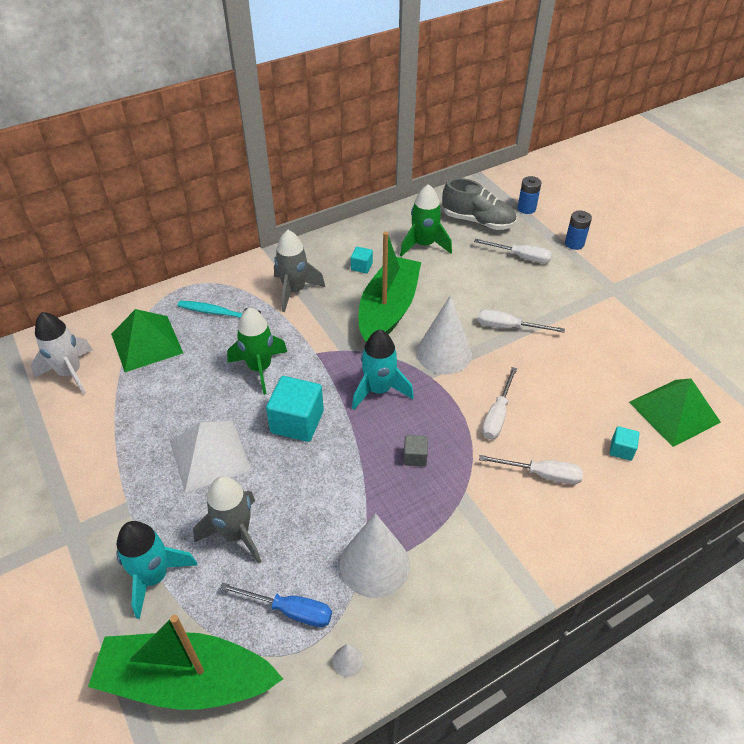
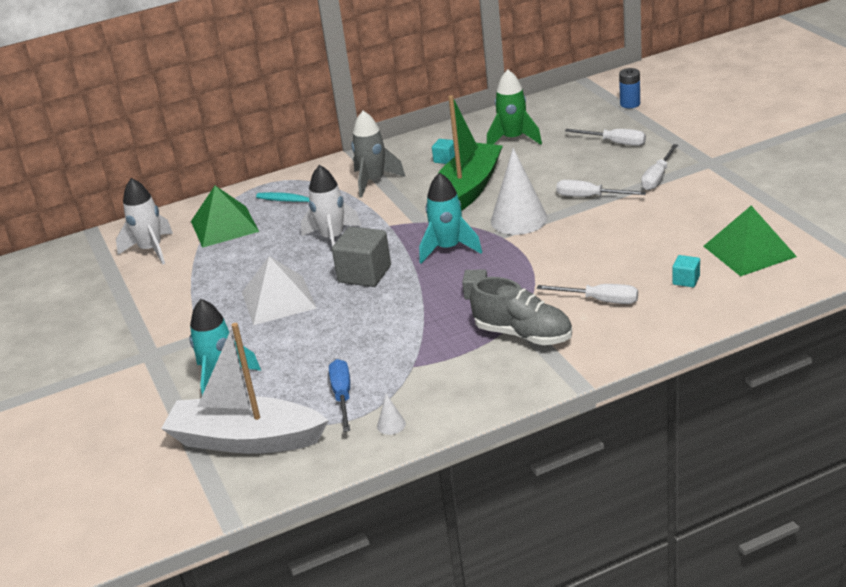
camera: 10 degrees right, 15 degrees down
green boat [88,615,283,710] -> white boat [161,323,329,454]
grey rocket [193,476,261,564] -> none
blue screwdriver [220,583,332,627] -> blue screwdriver turned 120 degrees counterclockwise [329,359,350,432]
green rocket [227,307,287,395] -> white rocket [301,165,361,247]
turquoise cube [266,376,324,442] -> grey cube [332,227,391,287]
white cone [340,513,410,598] -> none
grey shoe [442,178,516,230] -> grey shoe moved to [470,277,572,345]
white screwdriver [482,367,517,439] -> white screwdriver moved to [641,144,678,190]
blue battery [565,210,592,250] -> none

